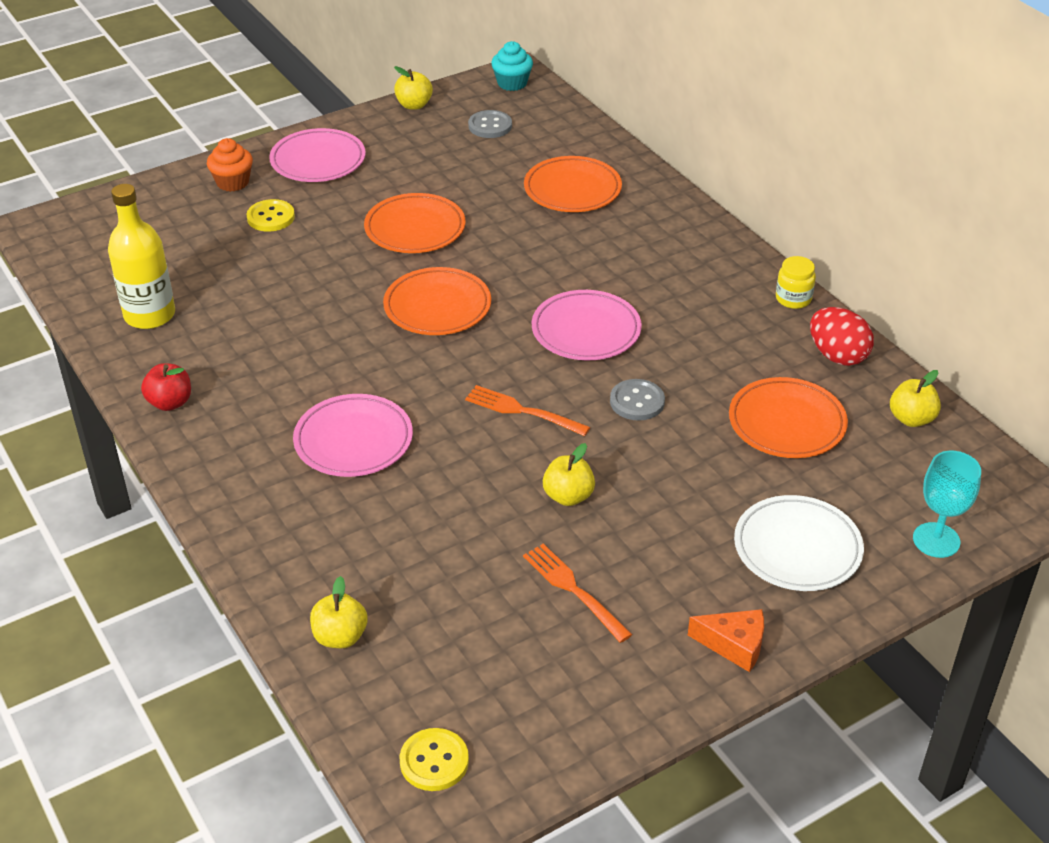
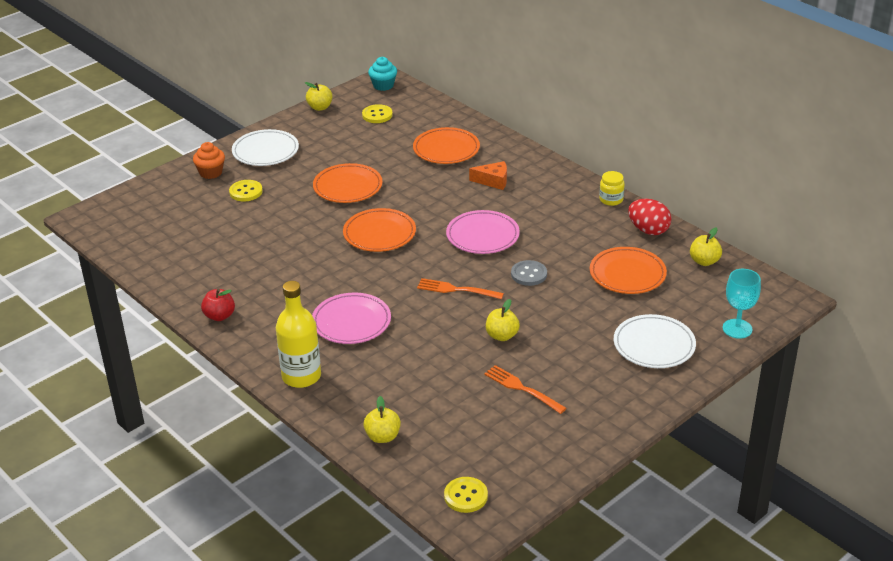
camera: 10 degrees left, 5 degrees down
yellow bottle [108,184,175,329] -> yellow bottle moved to [276,281,321,388]
pink plate [269,128,366,182] -> white plate [232,129,299,166]
grey button [468,110,512,138] -> yellow button [362,104,393,123]
orange cheese [688,609,764,672] -> orange cheese moved to [469,161,507,190]

